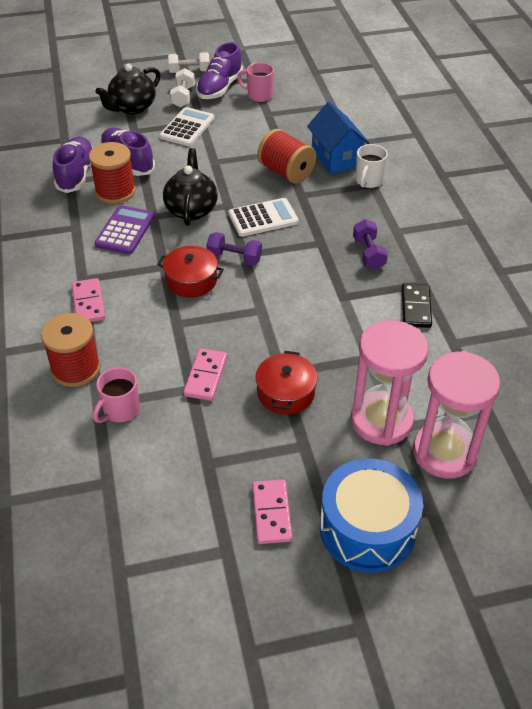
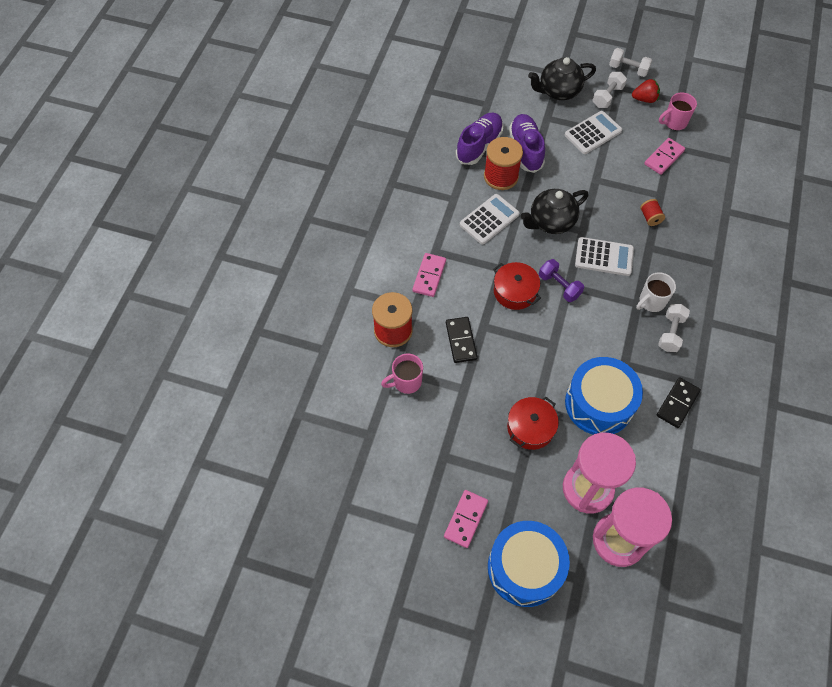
camera: 30 degrees right, 15 degrees up
purple calculator [95,205,155,254] -> white calculator [460,194,519,245]
black teapot [163,148,218,226] -> black teapot turned 150 degrees counterclockwise [520,189,589,234]
pink domino [183,348,227,401] -> pink domino moved to [644,138,685,175]
purple shoe [196,42,243,99] -> red strawberry [632,79,660,103]
pink mug [237,62,274,102] -> pink mug turned 75 degrees counterclockwise [659,92,697,130]
red spool [257,129,316,184] -> red spool [640,199,665,226], size x0.50
blue house [307,102,370,174] -> none
purple dumbbell [353,219,388,270] -> white dumbbell [658,304,690,352]
white mug [356,144,388,188] -> white mug moved to [636,272,676,312]
none -> black domino [446,317,478,363]
none -> blue drum [565,357,643,435]

